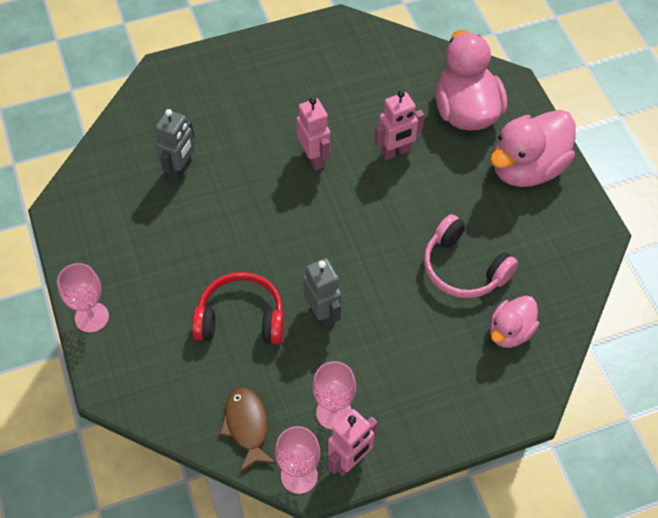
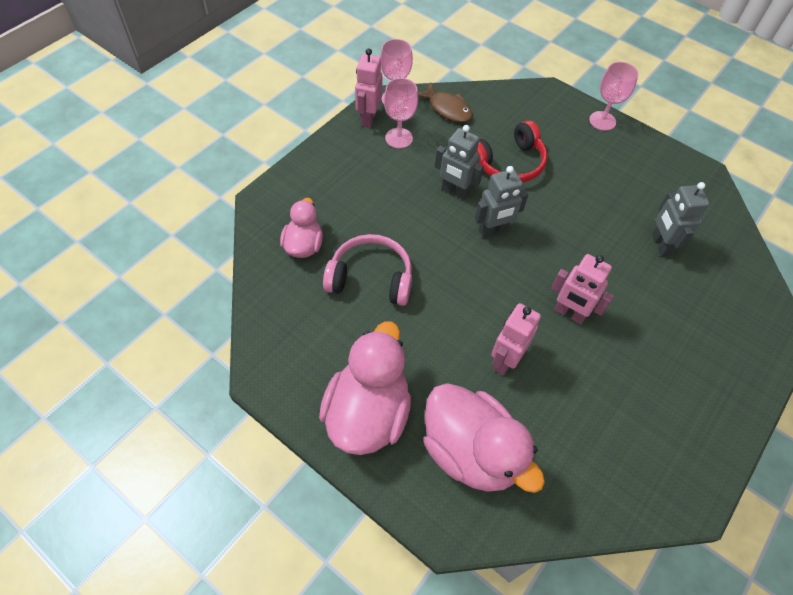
camera: 145 degrees right, 0 degrees up
none -> grey robot [475,166,528,238]

